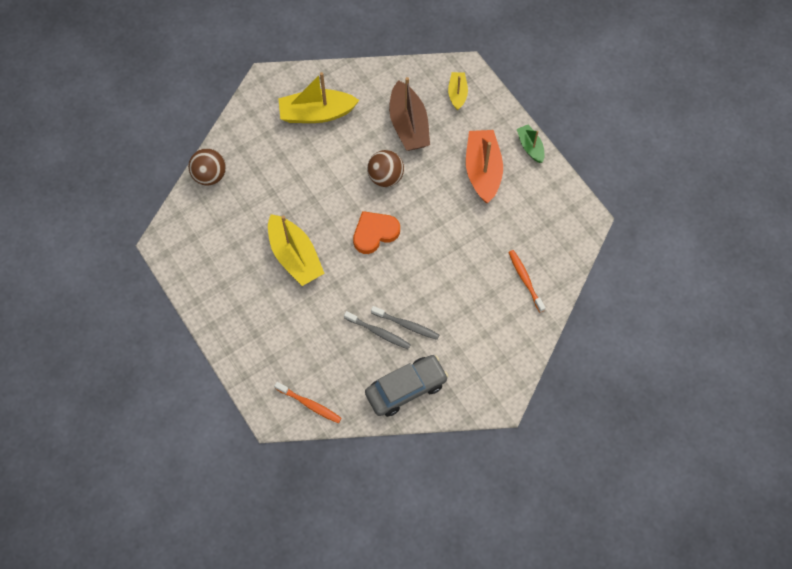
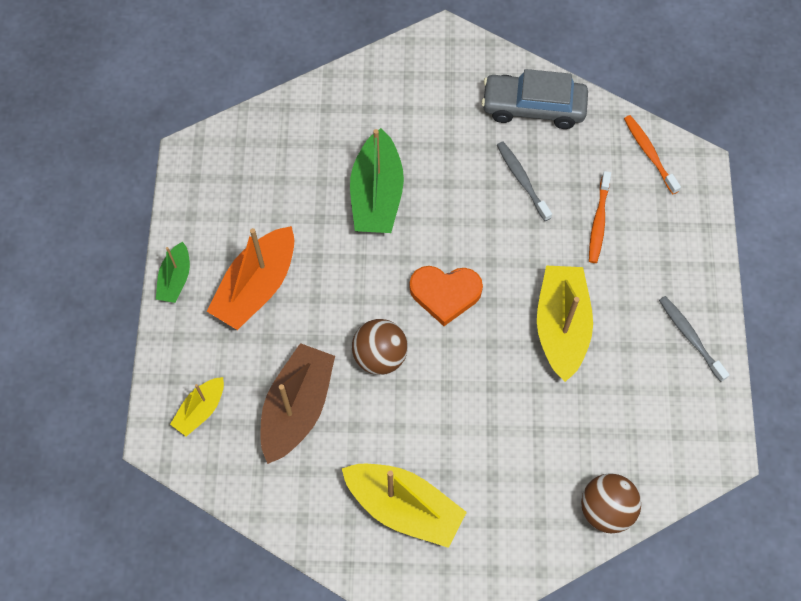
camera: 145 degrees left, 0 degrees up
grey toothbrush [371,306,439,340] -> grey toothbrush moved to [659,296,729,382]
orange toothbrush [508,250,545,312] -> orange toothbrush moved to [589,171,611,263]
none -> green boat [350,128,404,233]

